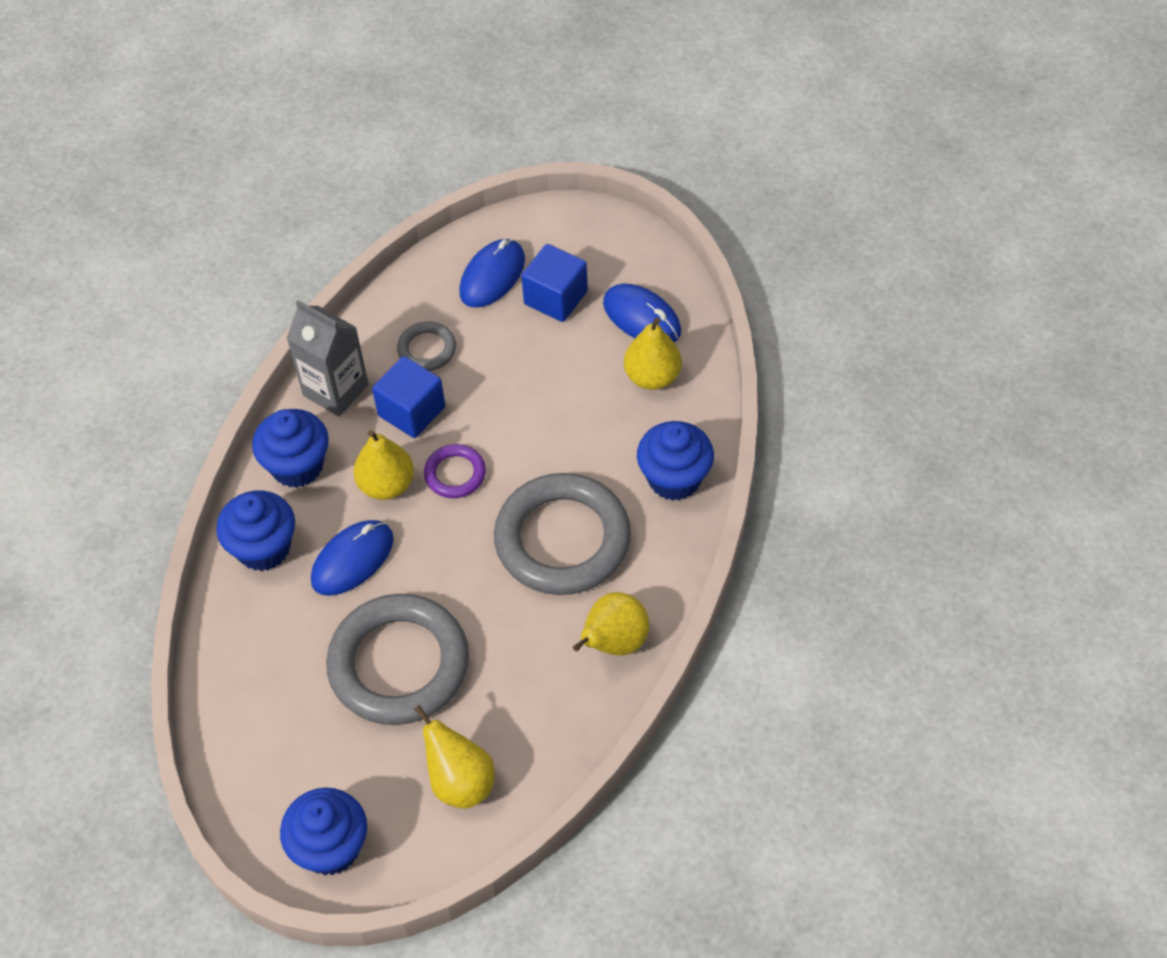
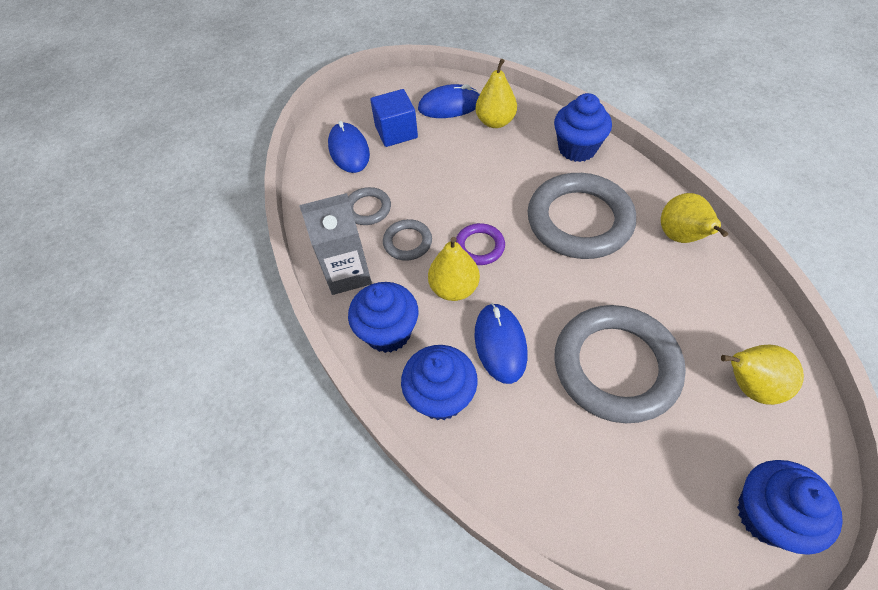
camera: 50 degrees left, 0 degrees up
blue cube [372,356,445,438] -> grey ring [383,219,432,261]

